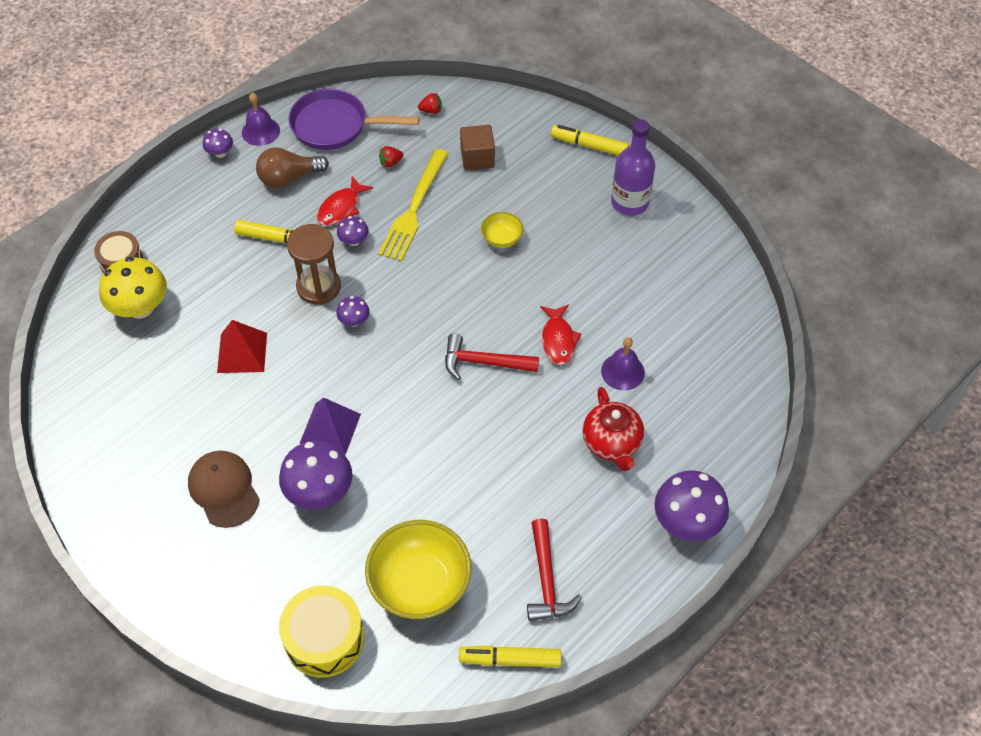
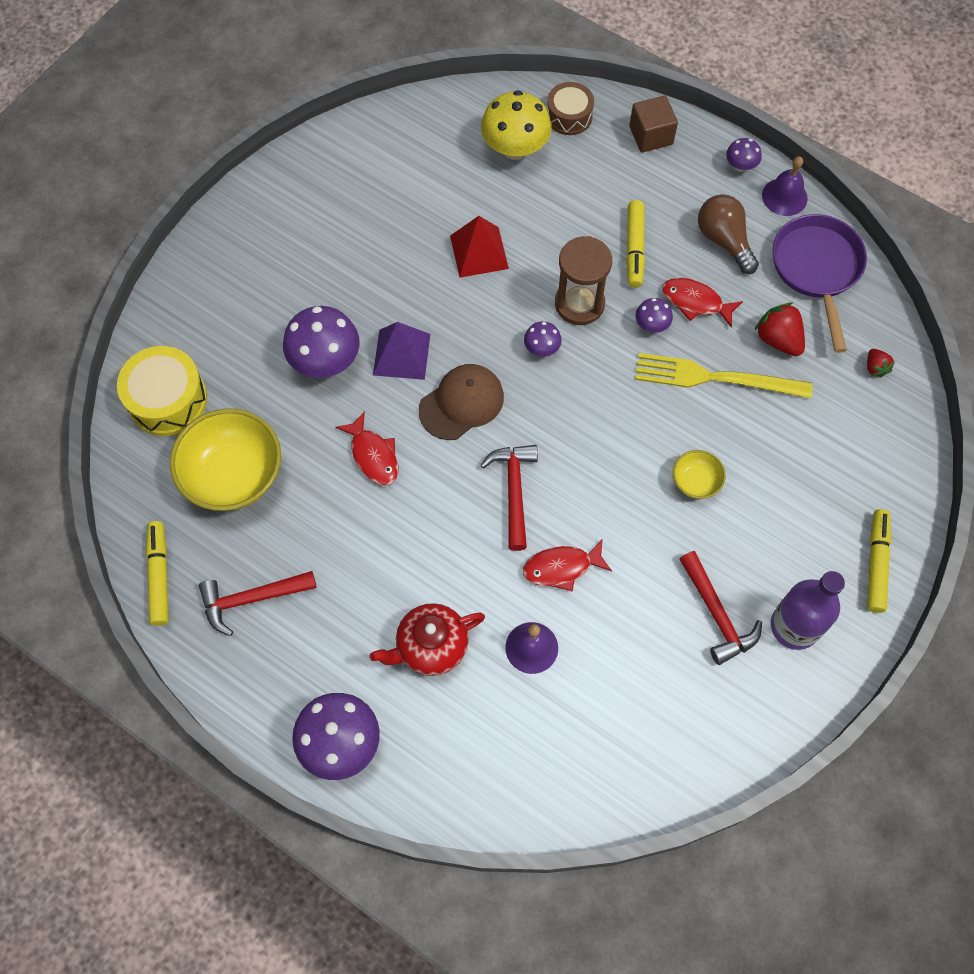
camera: 80 degrees right, 10 degrees up
brown cap [188,451,260,528] -> brown cap moved to [419,364,504,440]
red strawberry [379,146,403,168] -> red strawberry [754,303,805,356], size x1.76
brown cube [460,125,495,170] -> brown cube moved to [629,96,678,152]
none -> red fish [335,411,398,486]
none -> red hammer [679,551,762,665]

